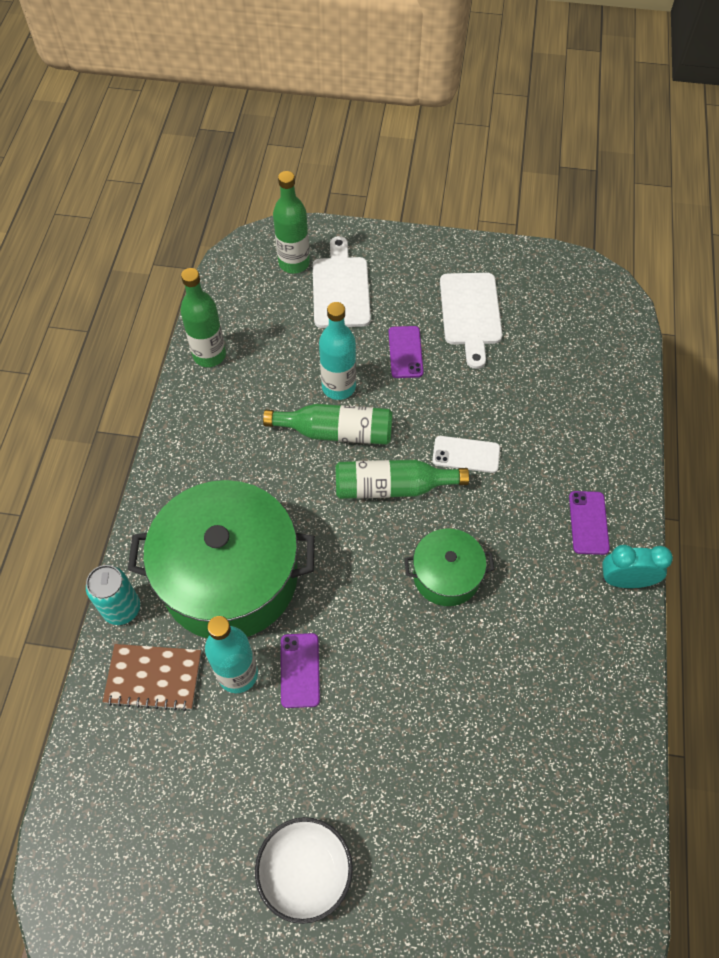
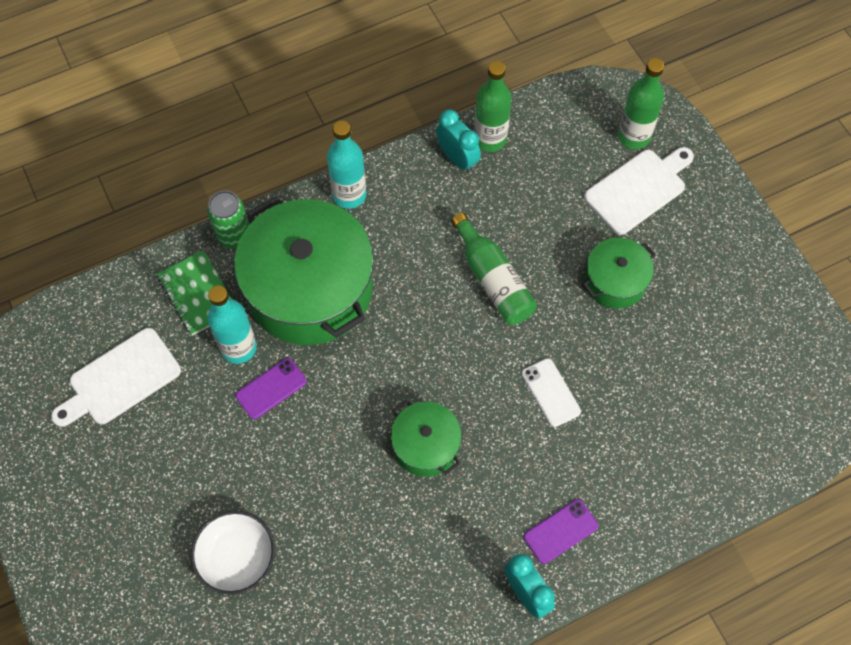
camera: 55 degrees right, 5 degrees up
turquoise can [86,565,140,625] -> green can [207,191,249,249]
brown notebook [103,644,201,711] -> green notebook [157,250,232,336]
white bowl [255,817,353,924] -> white bowl moved to [191,510,275,595]
turquoise bottle [319,302,356,400] -> turquoise bottle moved to [327,121,366,209]
green bottle [335,460,469,499] -> none
purple phone [389,326,424,378] -> green pot [583,238,656,309]
white cutting board [440,273,502,369] -> white cutting board moved to [51,328,181,427]
none -> turquoise clock [436,110,481,172]

